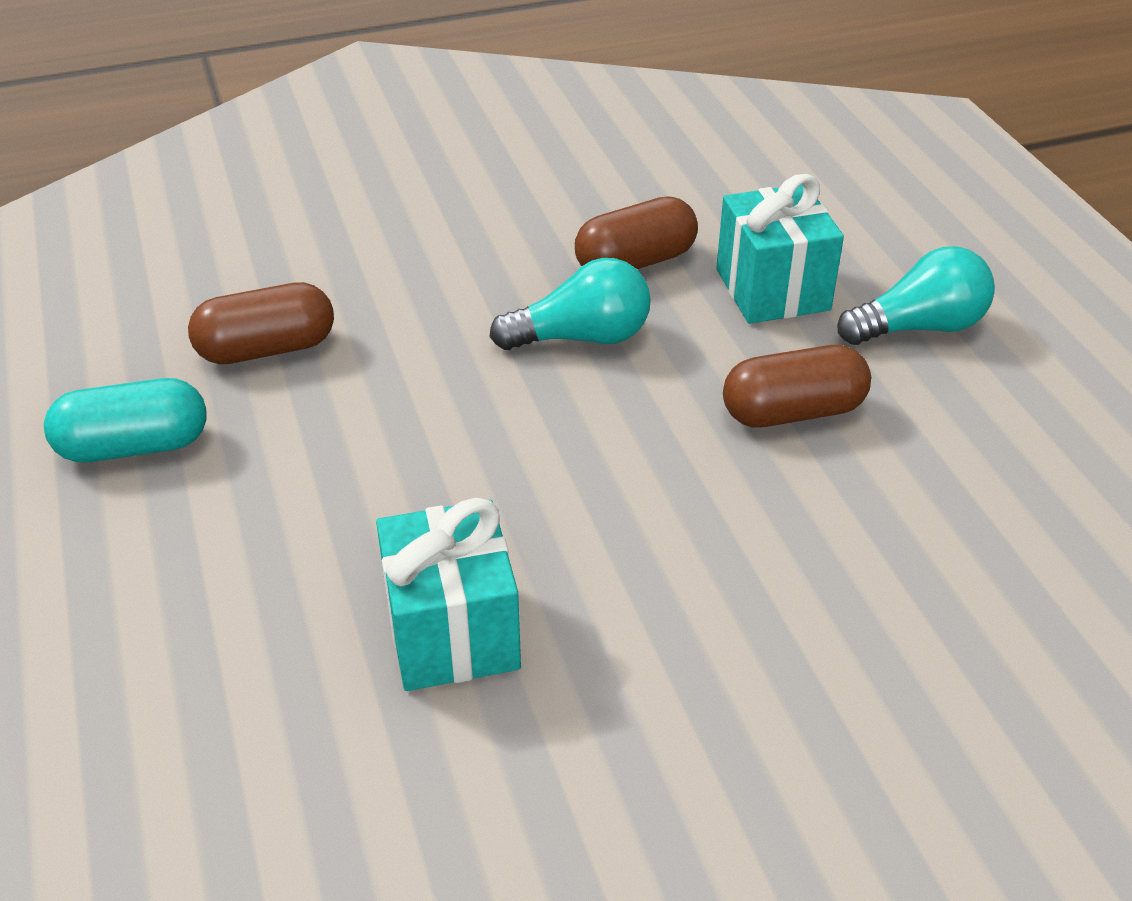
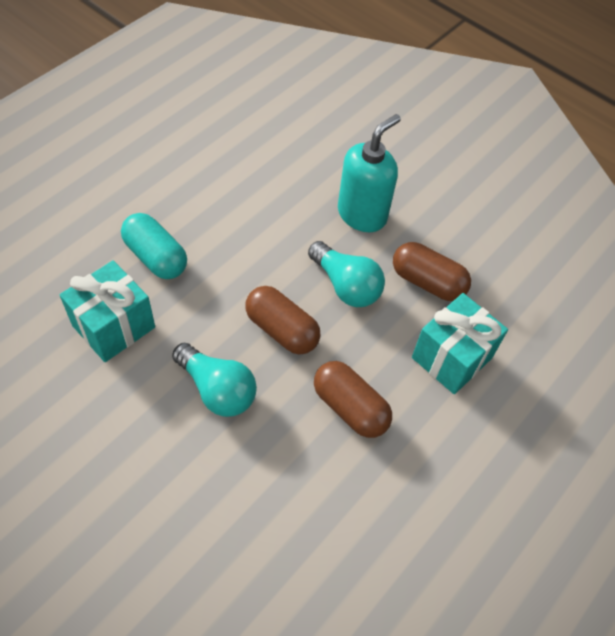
camera: 55 degrees right, 15 degrees up
turquoise capsule [44,378,207,462] -> turquoise capsule moved to [121,213,187,279]
brown capsule [188,282,334,364] -> brown capsule moved to [245,286,321,355]
turquoise light bulb [837,246,995,345] -> turquoise light bulb moved to [172,343,257,417]
none -> turquoise soap dispenser [338,114,401,232]

